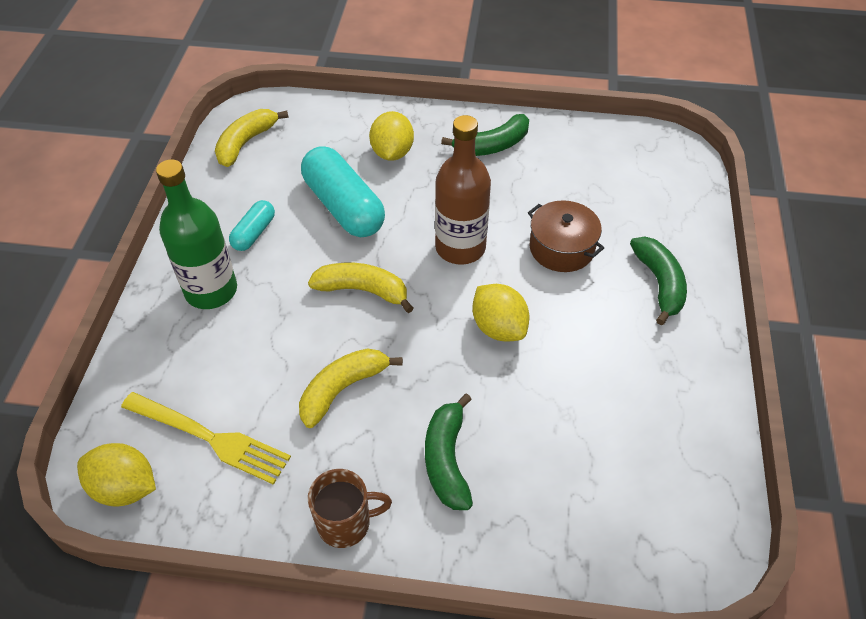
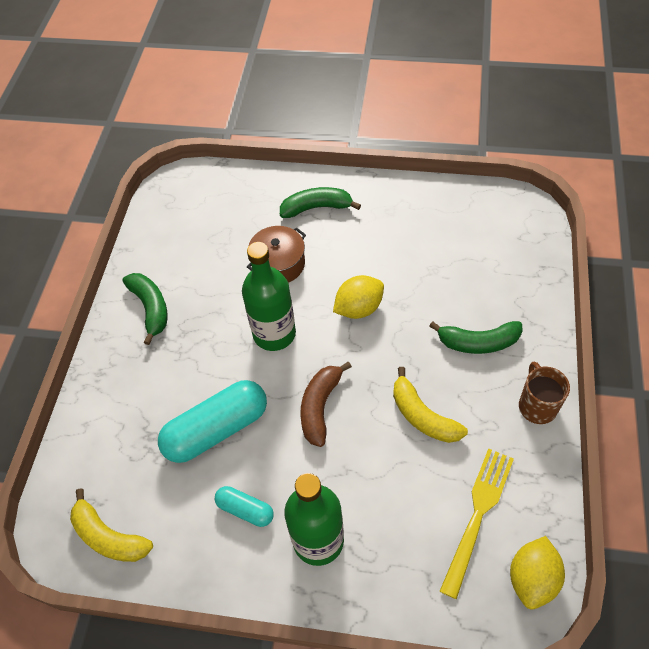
camera: 85 degrees left, 5 degrees up
yellow banana [308,263,414,313] -> brown banana [300,362,352,447]
yellow lemon [369,111,414,161] -> none
brown bottle [435,115,491,265] -> green bottle [242,242,296,351]

